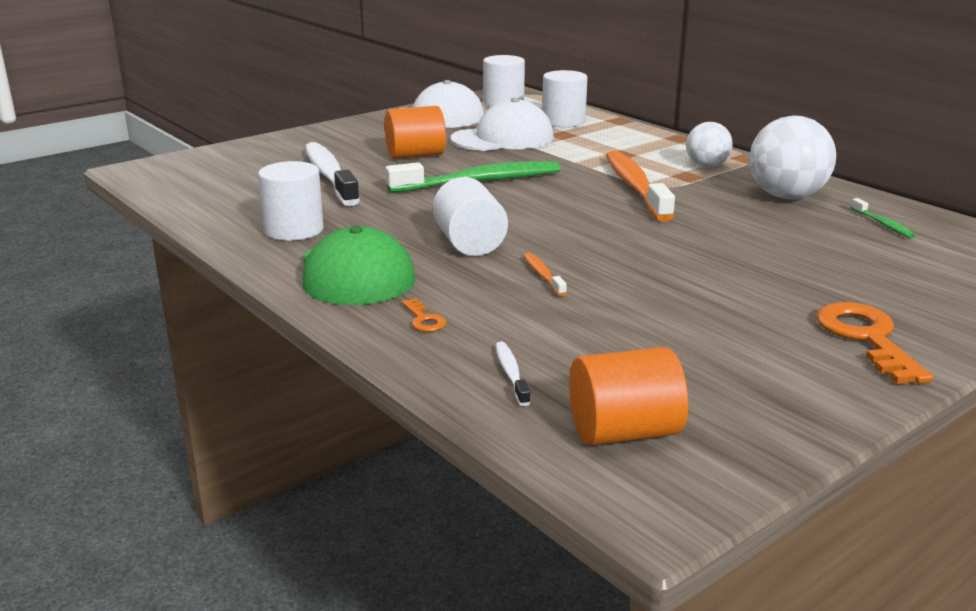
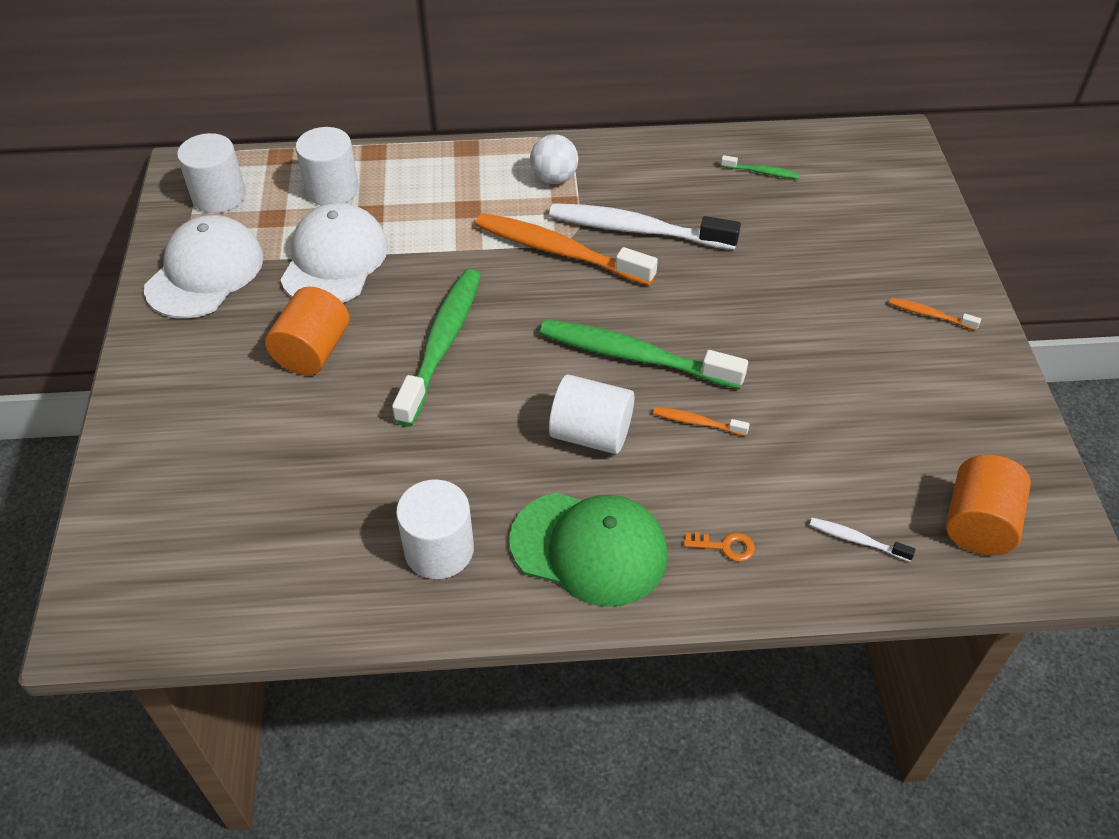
camera: 55 degrees left, 25 degrees up
white toothbrush [305,142,360,206] -> white toothbrush moved to [549,203,741,250]
white ball [749,116,836,199] -> none
orange key [816,302,933,384] -> orange toothbrush [889,298,981,330]
none -> green toothbrush [540,319,748,389]

